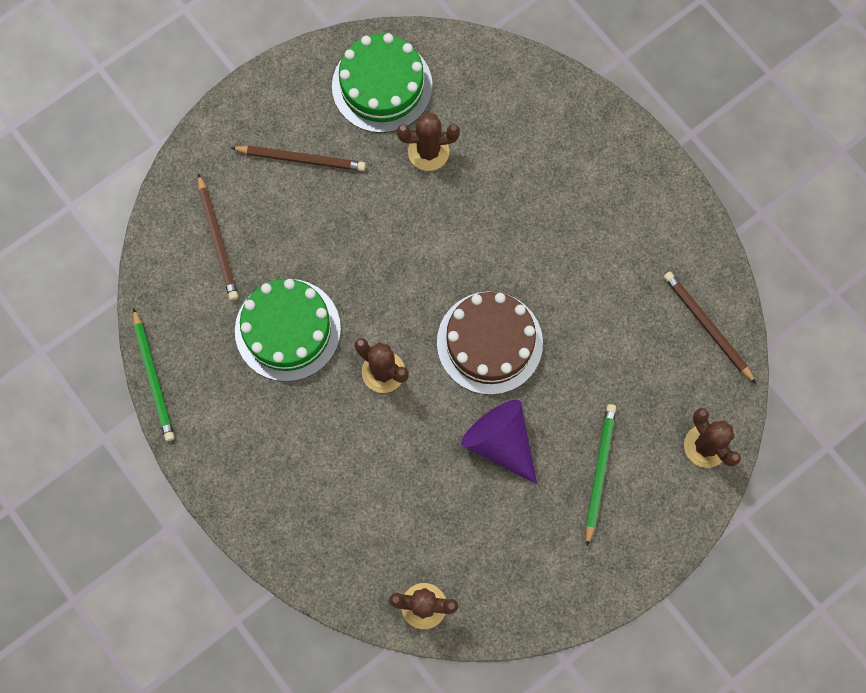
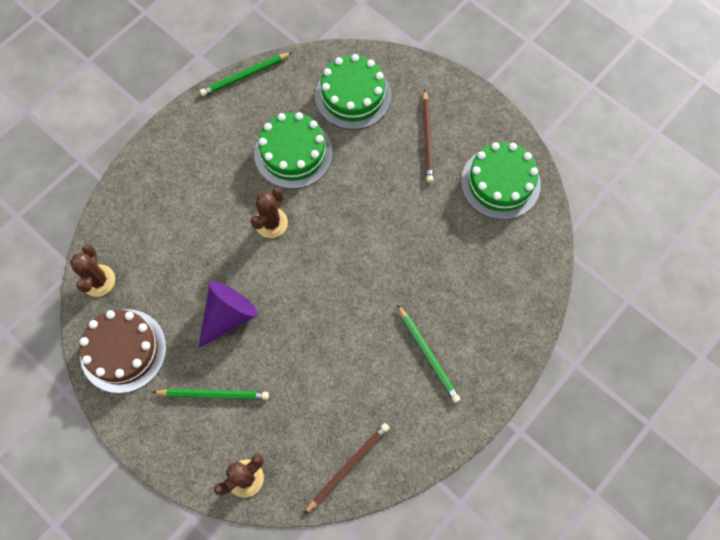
camera: 80 degrees right, 5 degrees down
brown pencil [198,173,238,300] -> green cake [315,54,391,130]
brown cactus [397,112,460,171] -> none
brown cake [437,292,543,395] -> brown cake moved to [80,309,166,393]
none -> green pencil [397,304,460,403]

